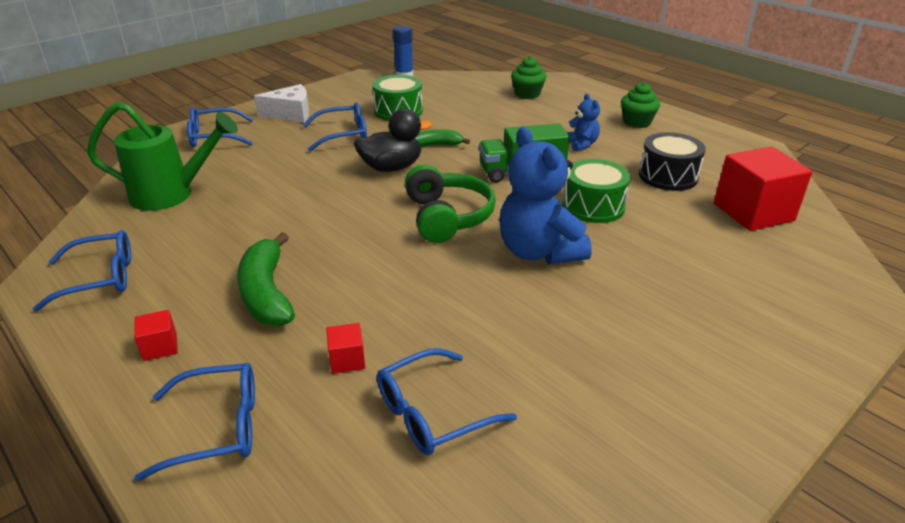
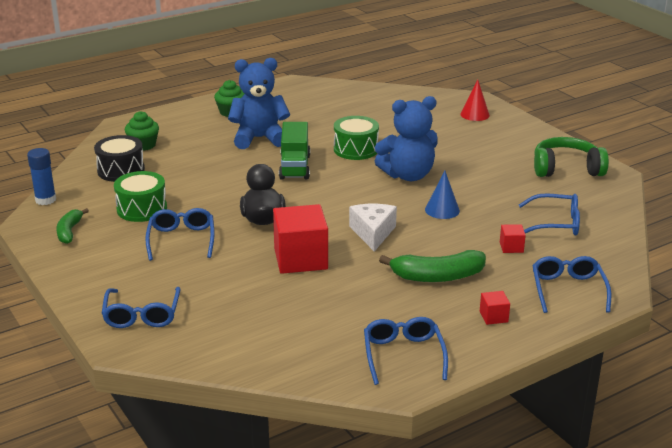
camera: 80 degrees left, 5 degrees down
green watering can [87,102,238,211] -> none
white cheese [254,84,309,122] -> white cheese moved to [349,204,397,252]
blue glasses [377,348,517,455] -> blue glasses turned 60 degrees counterclockwise [519,193,580,236]
green headphones [405,165,496,243] -> green headphones moved to [534,137,609,177]
green banana [415,129,470,147] -> green banana moved to [56,208,89,244]
blue teddy bear [567,94,600,152] -> blue teddy bear [228,58,290,149], size x2.00
black drum [639,132,706,191] -> black drum moved to [94,135,145,182]
red cube [714,147,812,231] -> red cube moved to [273,204,328,274]
none -> blue cone [425,171,460,219]
none -> red cone [461,80,490,121]

